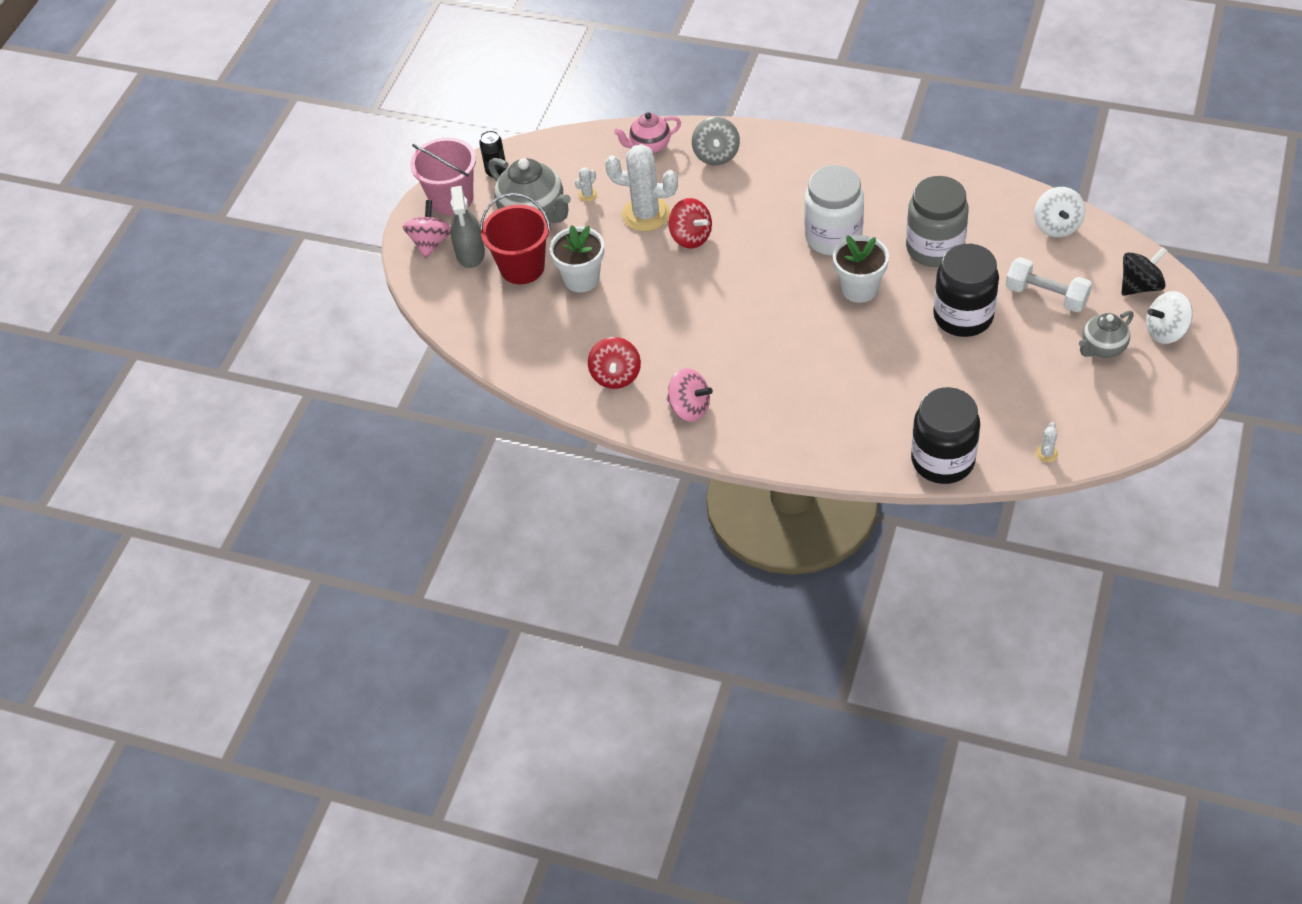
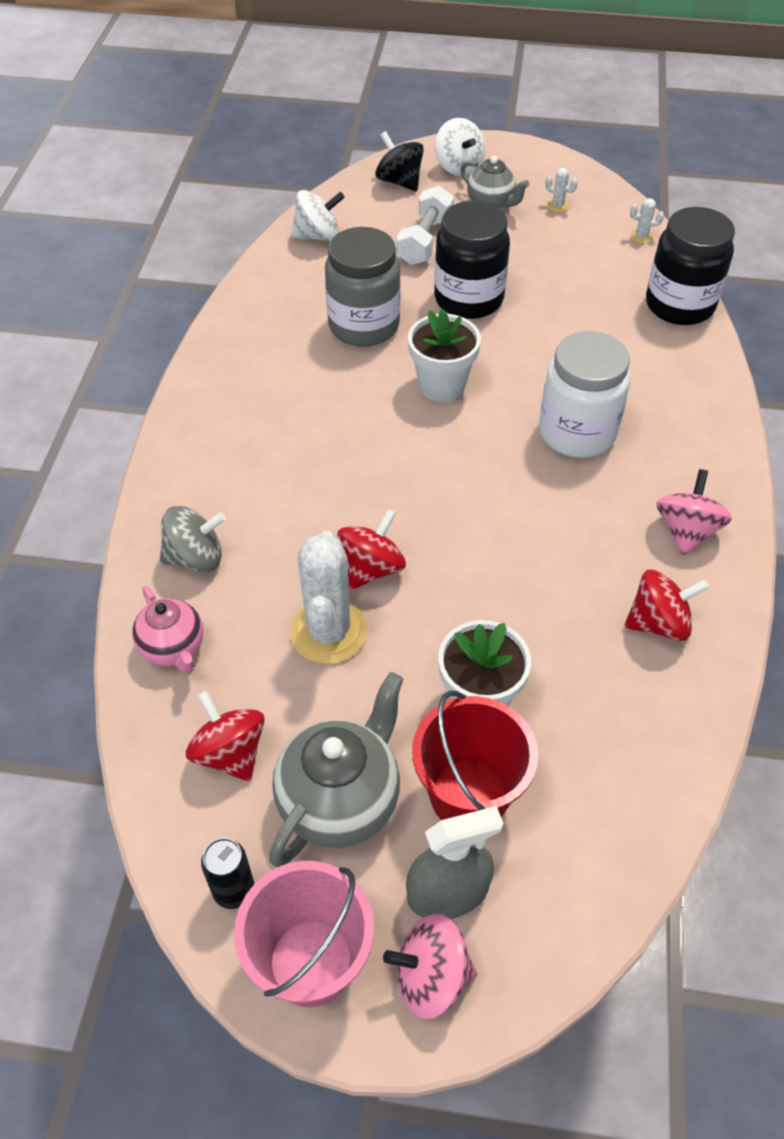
camera: 105 degrees left, 0 degrees up
white cactus [575,167,597,202] -> white cactus moved to [545,168,578,213]
white jar [804,165,864,256] -> white jar moved to [539,331,630,458]
none -> red spinning top [186,691,265,782]

